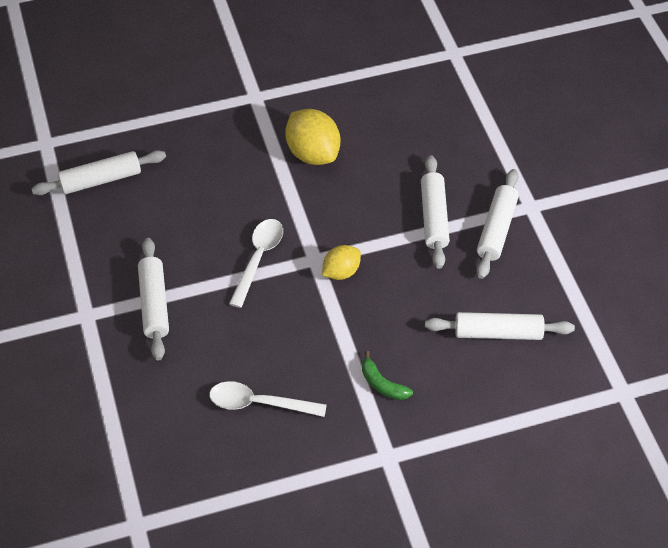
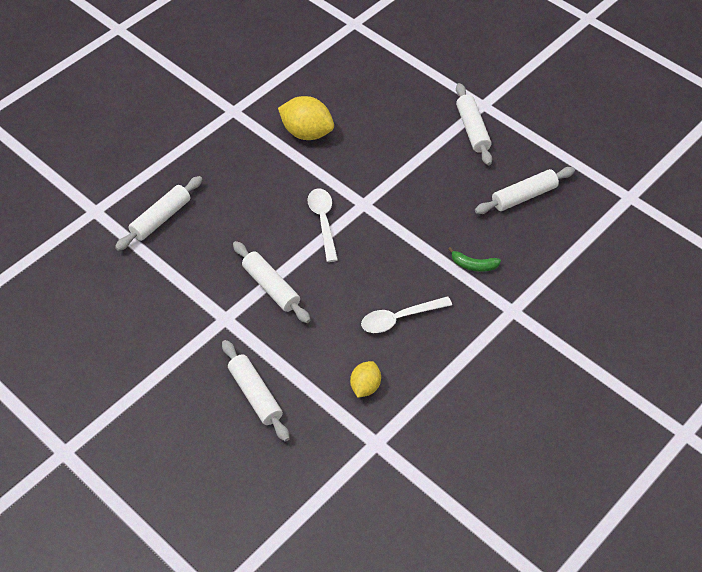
camera: 30 degrees left, 0 degrees up
yellow lemon [322,245,361,280] -> yellow lemon moved to [350,361,381,398]
white rolling pin [421,155,450,269] -> white rolling pin moved to [222,340,290,442]

